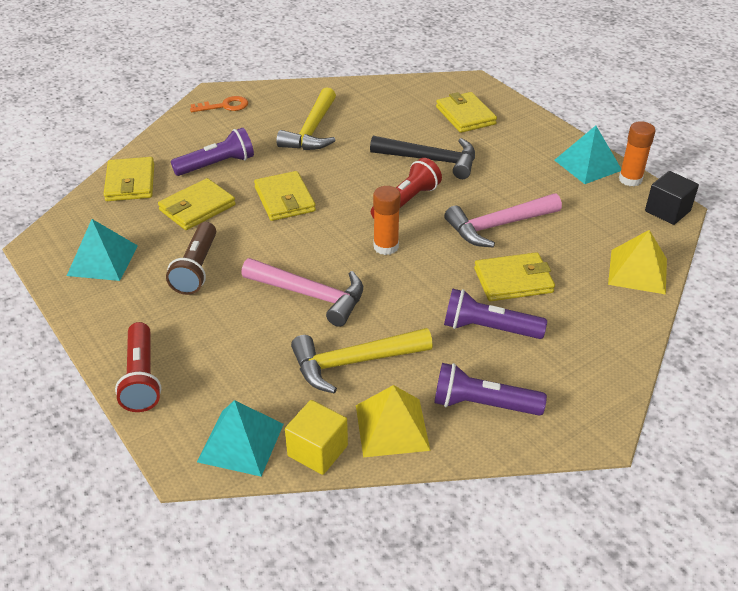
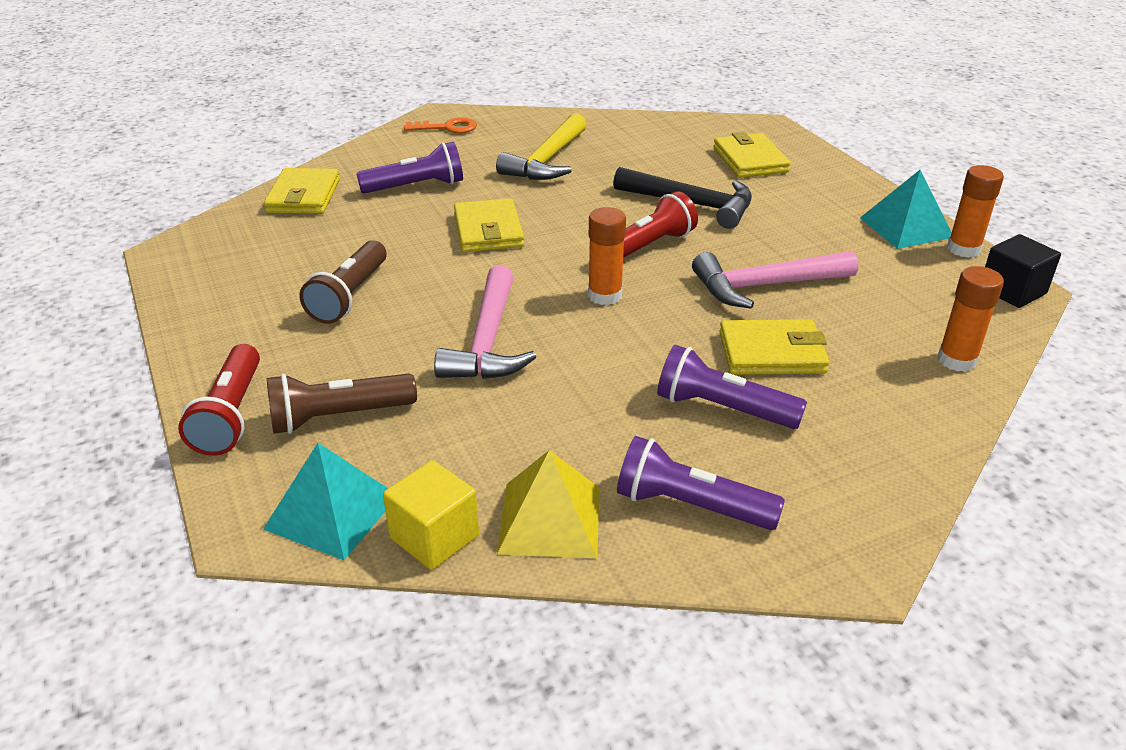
camera: 10 degrees right, 5 degrees down
turquoise pyramid [67,219,138,281] -> none
yellow wallet [158,178,236,230] -> none
pink hammer [241,258,363,327] -> pink hammer turned 60 degrees clockwise [434,266,536,379]
yellow hammer [291,328,433,394] -> none
yellow pyramid [608,230,667,294] -> orange glue stick [937,266,1004,372]
none -> brown flashlight [267,374,417,434]

